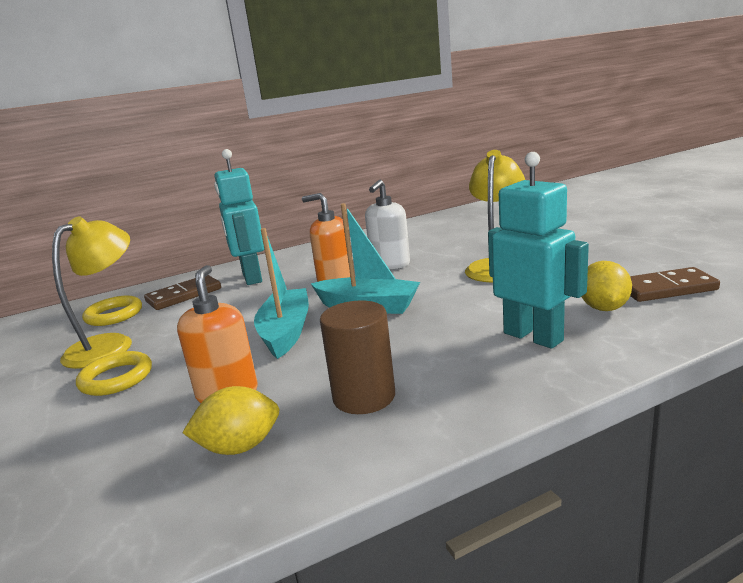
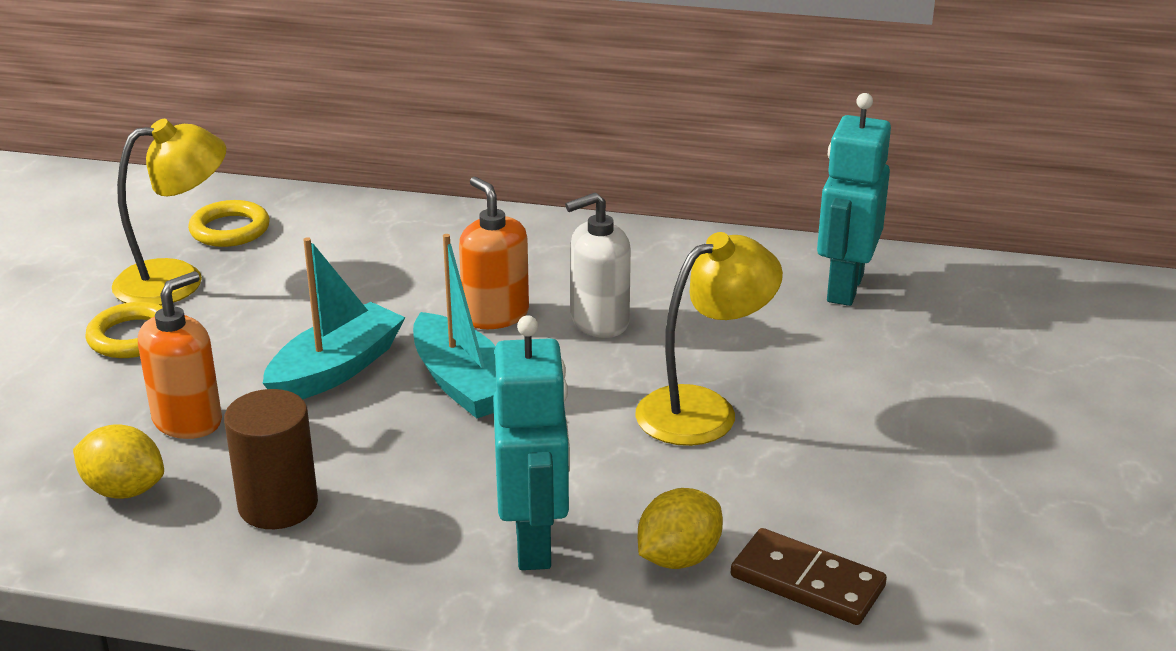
camera: 35 degrees right, 10 degrees up
brown domino [144,275,221,310] -> none
turquoise robot [214,149,264,285] -> turquoise robot moved to [817,93,891,306]

